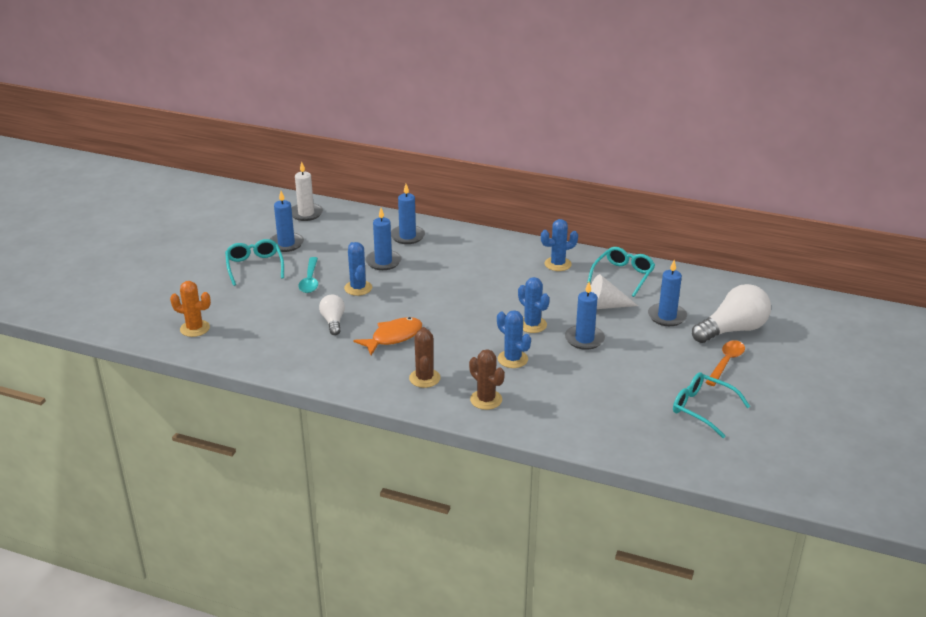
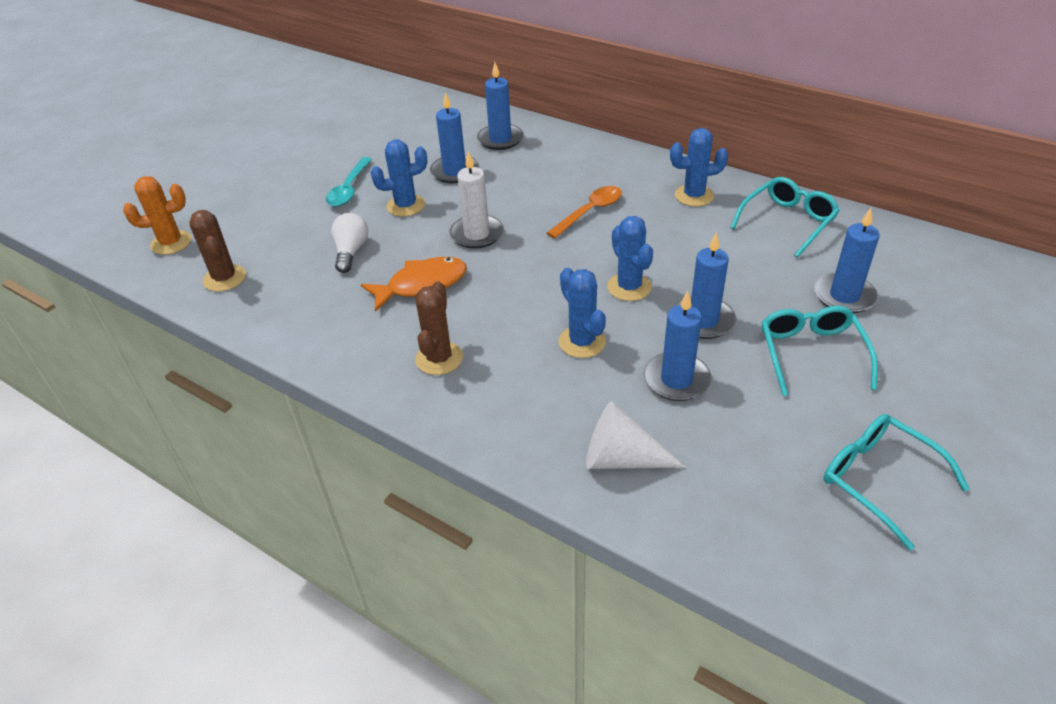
camera: 15 degrees right, 10 degrees up
orange cactus [170,281,211,337] -> orange cactus turned 45 degrees counterclockwise [123,176,191,255]
turquoise glasses [225,239,284,286] -> turquoise glasses moved to [761,306,878,396]
blue candle [270,191,304,252] -> blue candle moved to [644,291,711,401]
white candle [292,162,323,221] -> white candle moved to [449,151,504,249]
blue cactus [344,242,372,296] -> blue cactus turned 75 degrees clockwise [371,139,427,217]
brown cactus [469,349,505,410] -> brown cactus moved to [189,210,246,292]
white cone [591,274,638,309] -> white cone moved to [586,401,686,469]
white light bulb [692,284,771,343] -> none
orange spoon [705,340,745,386] -> orange spoon moved to [547,186,622,238]

